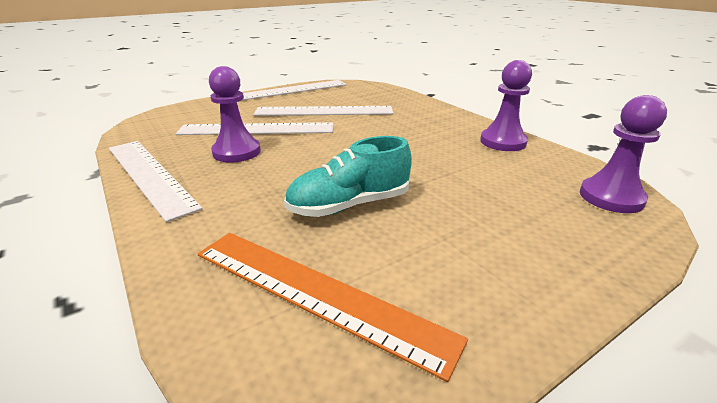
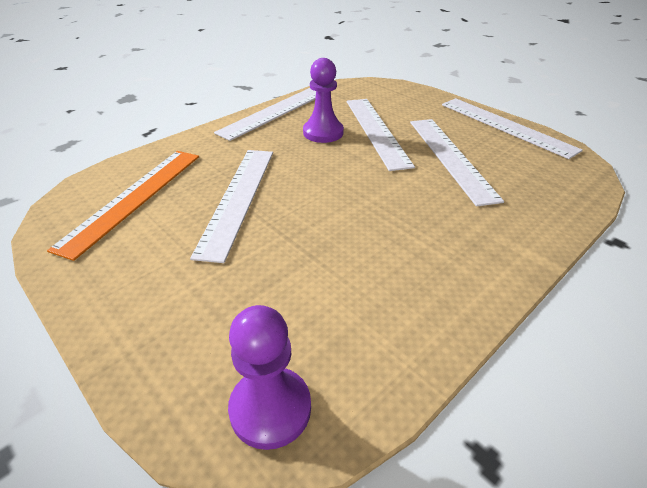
camera: 80 degrees right, 10 degrees up
turquoise shoe [284,136,412,217] -> white ruler [190,150,273,263]
purple pawn [480,60,532,151] -> none

